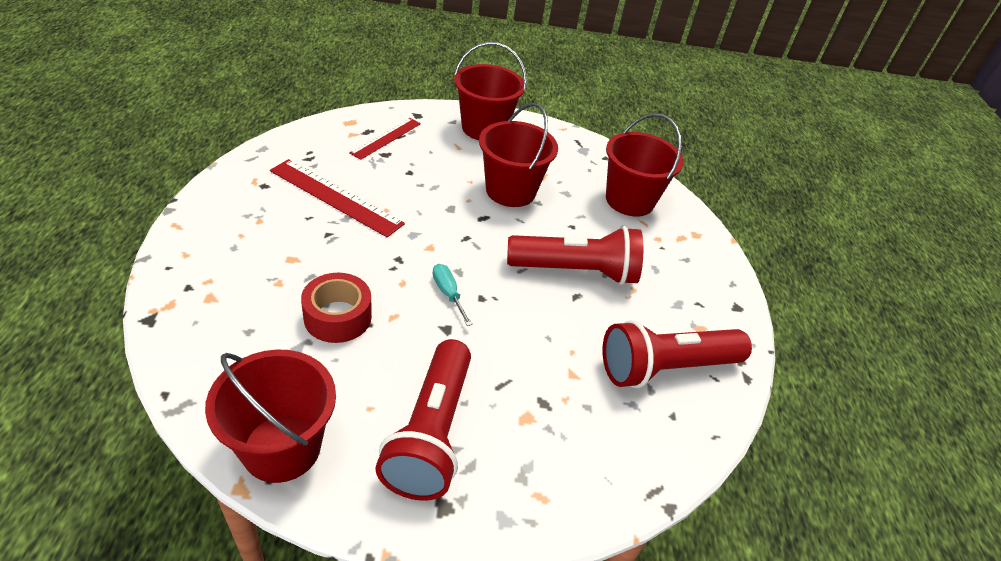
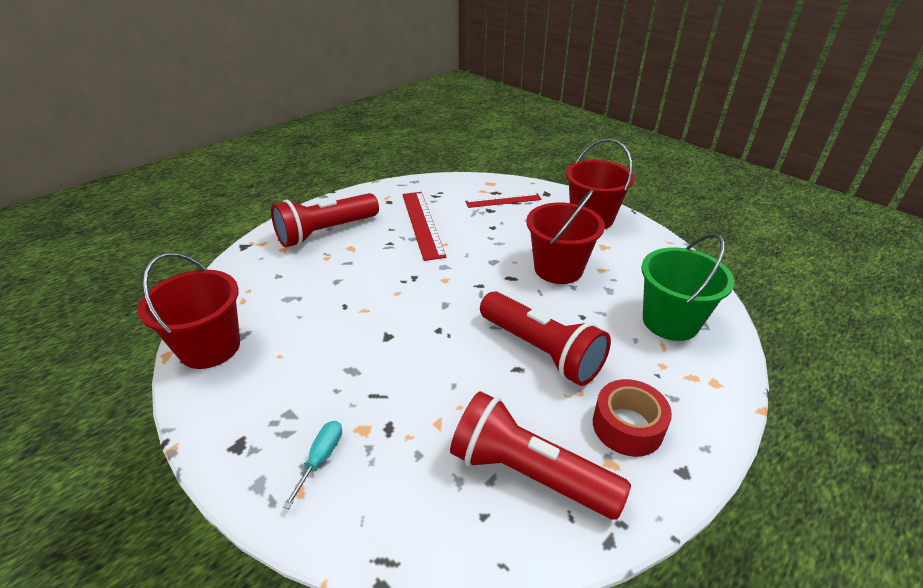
camera: 50 degrees right, 5 degrees down
red tape [301,273,372,343] -> red tape moved to [593,379,672,457]
red flashlight [375,339,471,501] -> red flashlight moved to [271,193,379,248]
turquoise screwdriver [433,264,472,326] -> turquoise screwdriver moved to [283,421,342,509]
red bucket [606,113,684,217] -> green bucket [641,233,734,341]

